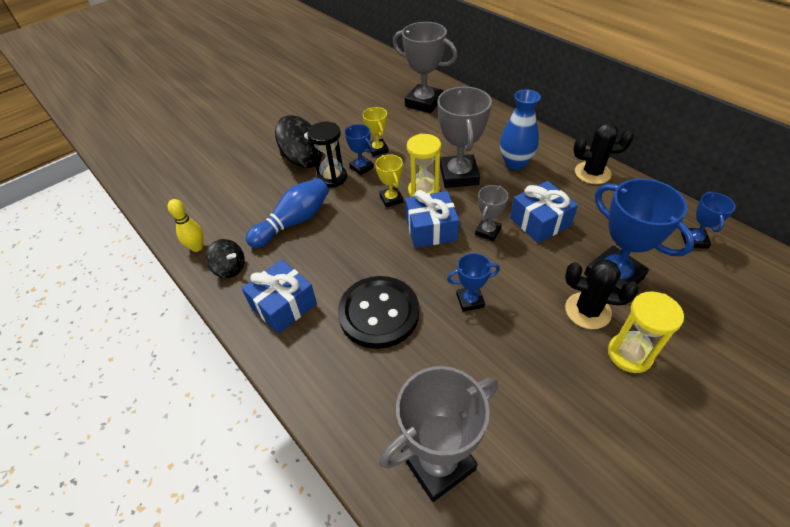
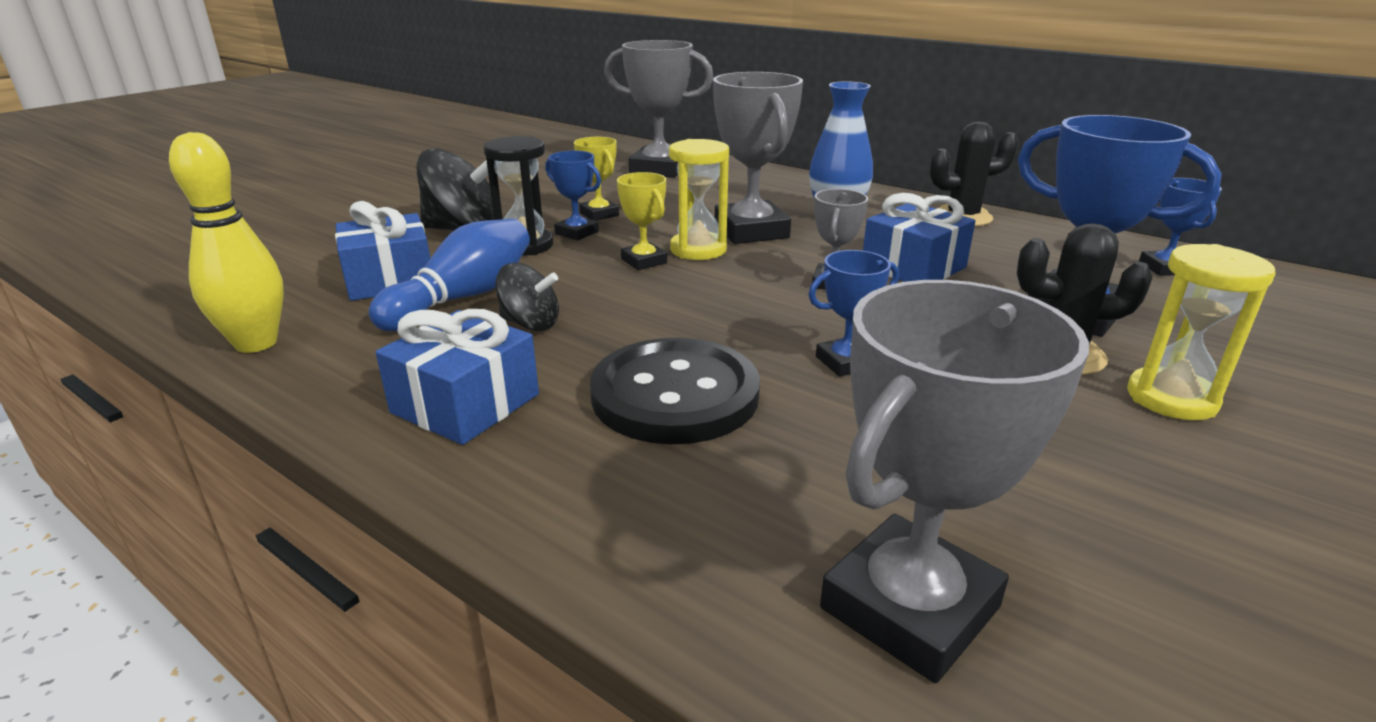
camera: 15 degrees left, 20 degrees down
yellow bowling pin [168,199,203,252] -> yellow bowling pin [169,132,284,353], size x1.55
black spinning top [206,239,245,278] -> black spinning top moved to [495,263,559,331]
blue gift [405,190,459,248] -> blue gift moved to [335,201,430,301]

